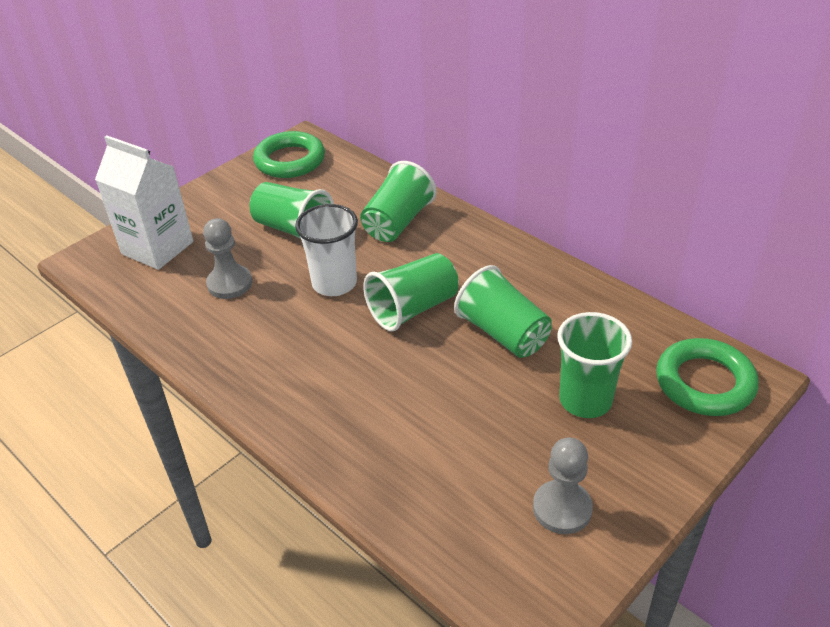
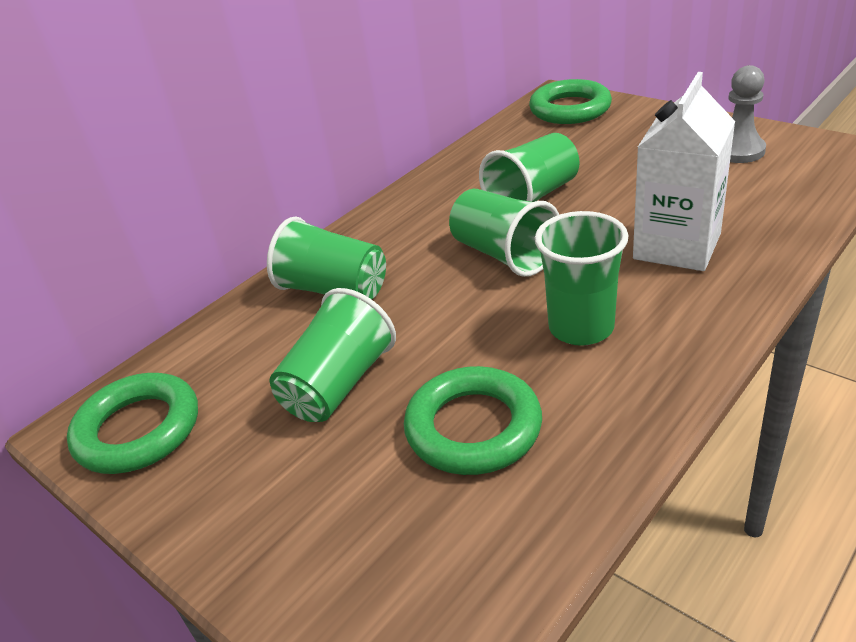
camera: 90 degrees left, 5 degrees down
white carton [95,135,193,270] -> white carton moved to [633,72,735,271]
grey pawn [203,218,252,299] -> green ring [404,366,542,475]
white cup [295,204,358,296] -> none
green cup [557,312,632,418] -> green cup moved to [535,211,629,346]

